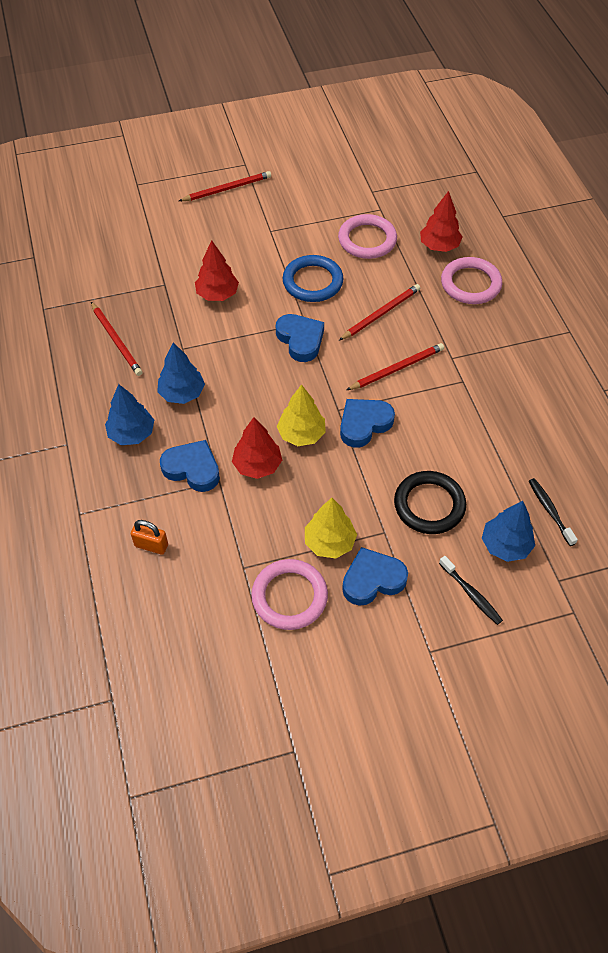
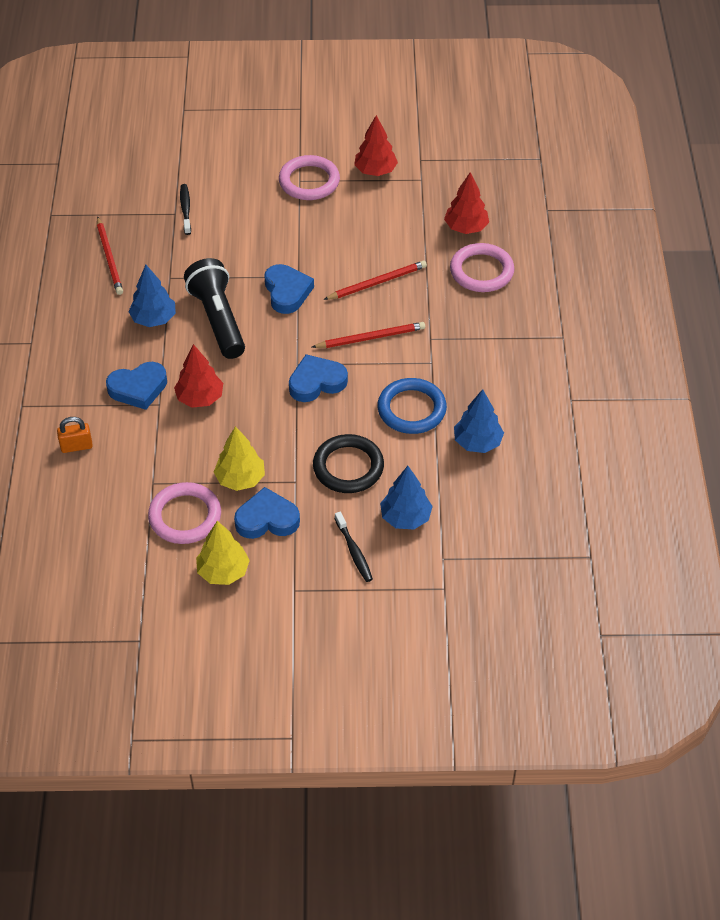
camera: 15 degrees right, 5 degrees down
blue tree [105,384,154,445] -> blue tree moved to [454,389,504,453]
orange padlock [131,520,168,555] -> orange padlock turned 45 degrees counterclockwise [57,417,93,453]
blue heart [160,440,220,492] -> blue heart turned 120 degrees clockwise [106,362,167,410]
red pencil [179,171,271,201] -> none
red tree [195,240,239,301] -> red tree moved to [354,115,398,176]
yellow tree [277,384,326,446] -> yellow tree moved to [196,521,250,585]
blue ring [283,255,344,302] -> blue ring moved to [377,378,447,434]
pink ring [338,214,397,259] -> pink ring moved to [279,155,340,200]
black toothbrush [529,478,578,546] -> black toothbrush moved to [180,184,191,235]
none -> black flashlight [184,258,245,359]

